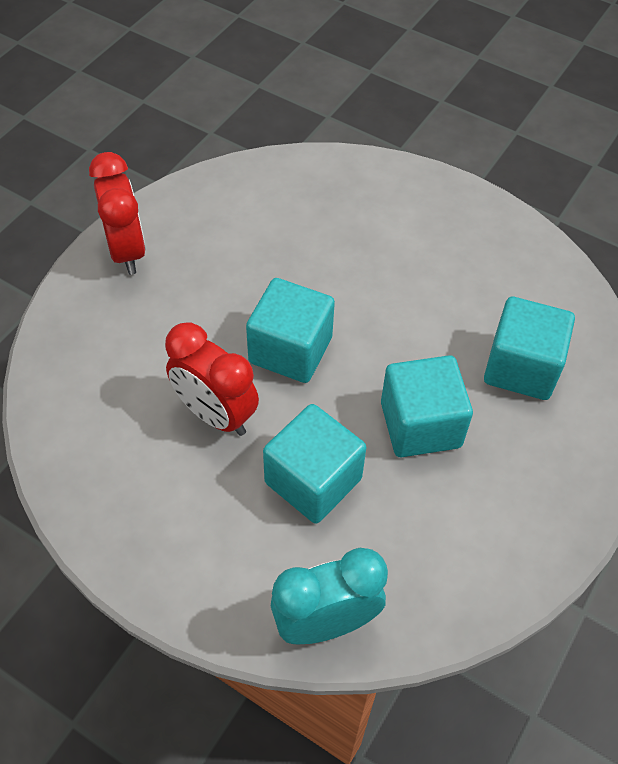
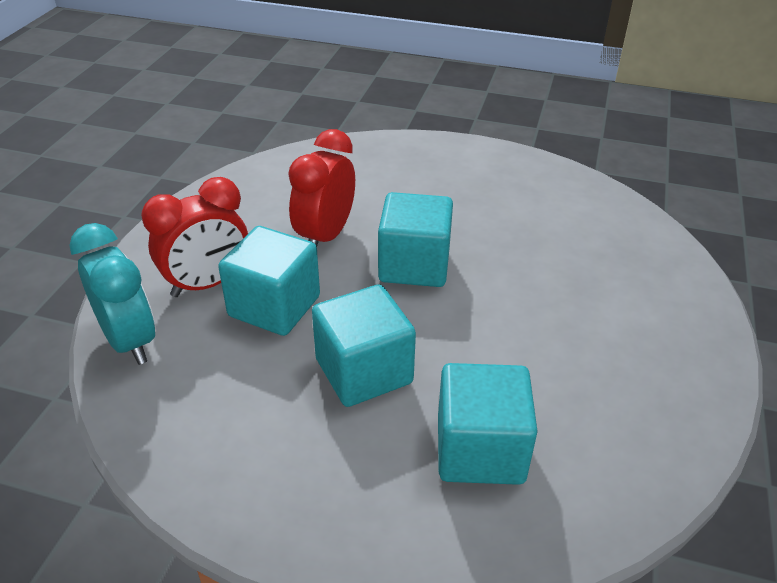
camera: 75 degrees right, 15 degrees down
red clock [89,152,146,275] -> red clock moved to [141,177,248,297]

